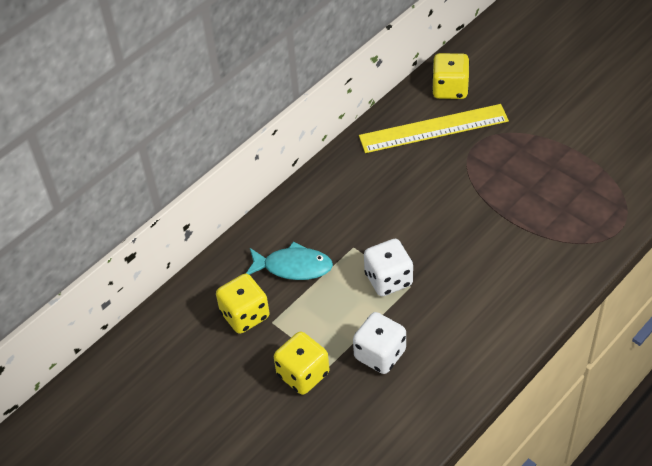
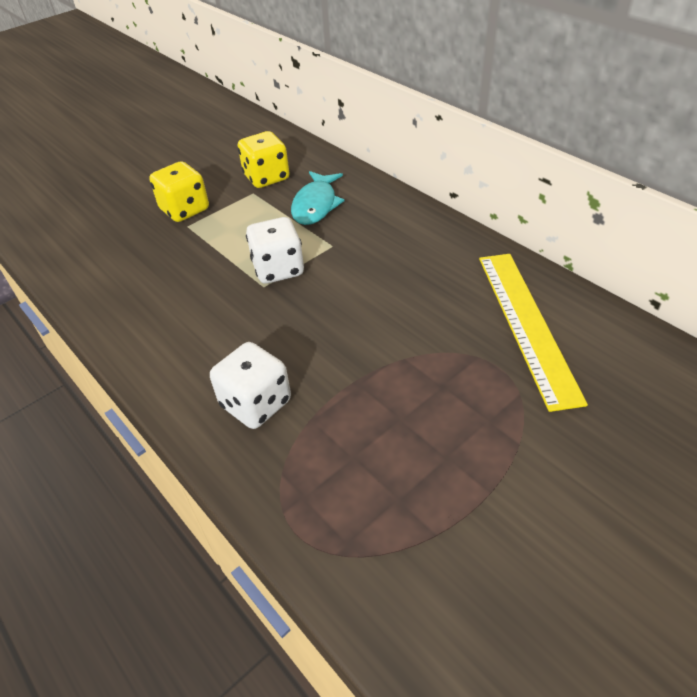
camera: 95 degrees right, 5 degrees down
white dice [353,312,406,374] -> white dice moved to [210,342,291,429]
yellow dice [432,53,470,99] -> none

